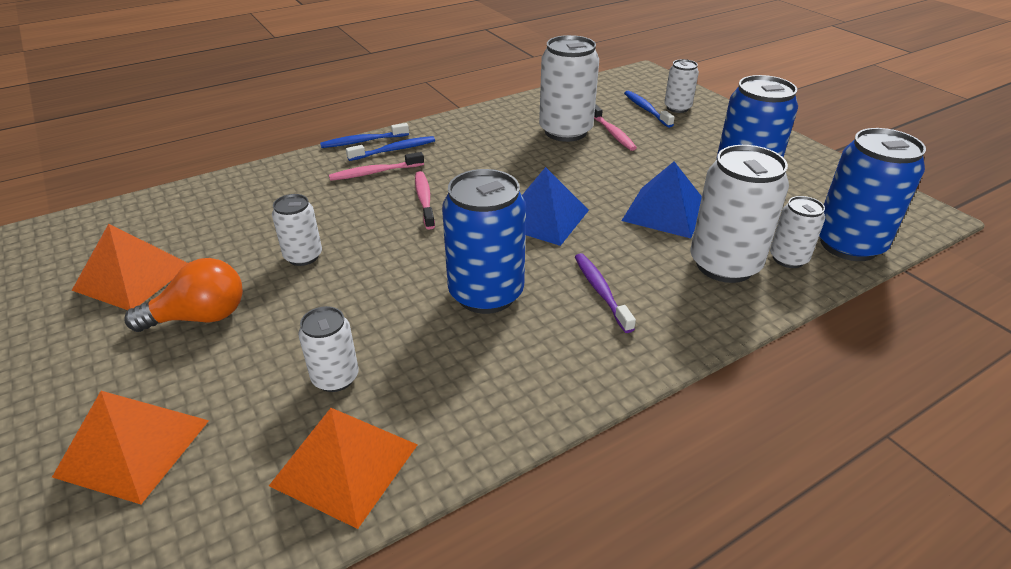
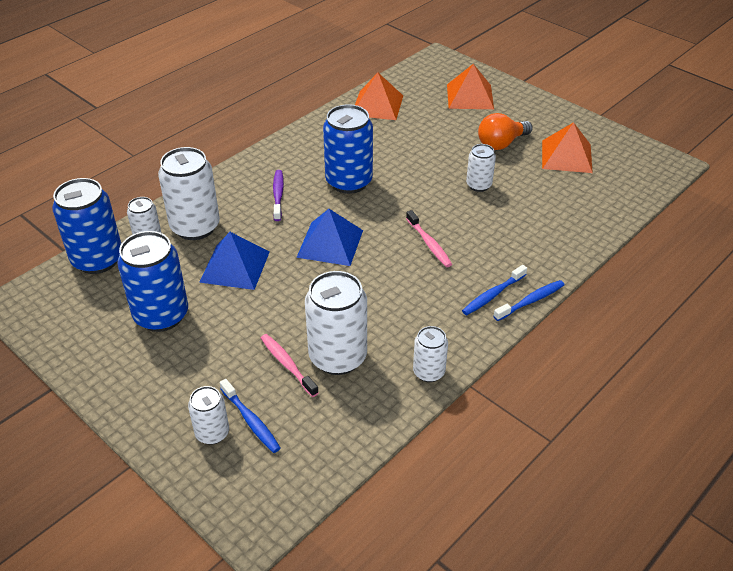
camera: 165 degrees right, 5 degrees up
white can [298,306,359,392] -> white can moved to [413,326,448,382]
pink toothbrush [329,152,424,181] -> none
purple toothbrush [575,253,636,333] -> purple toothbrush turned 150 degrees counterclockwise [273,170,284,221]

